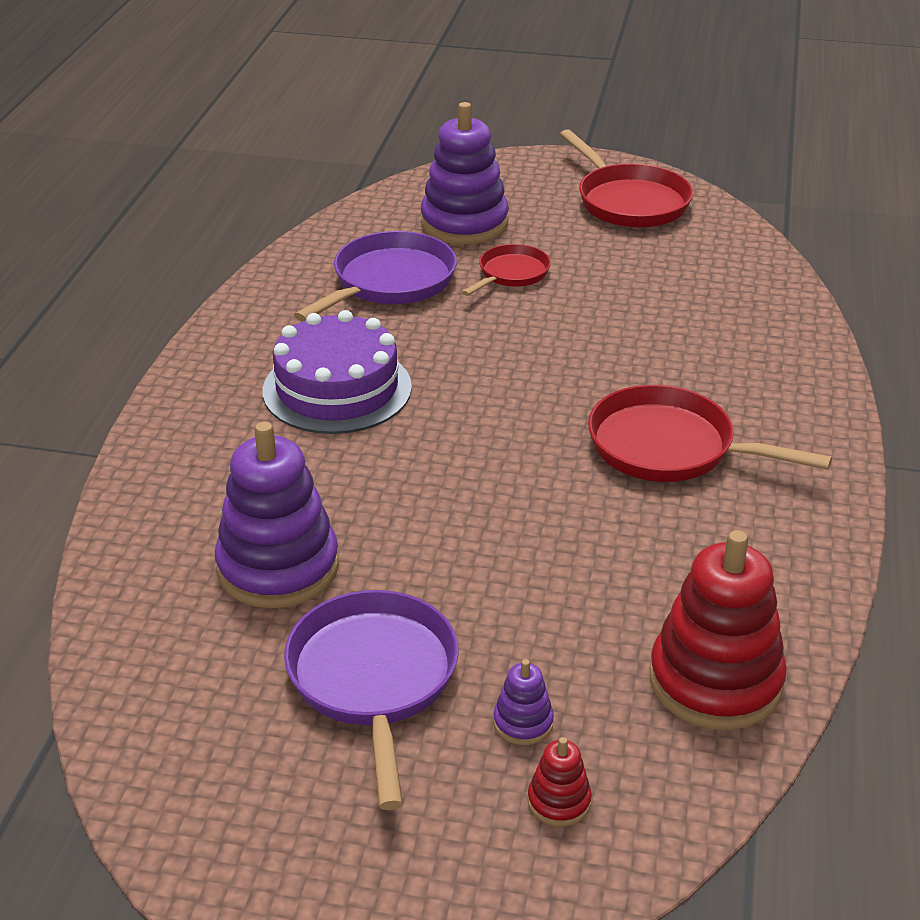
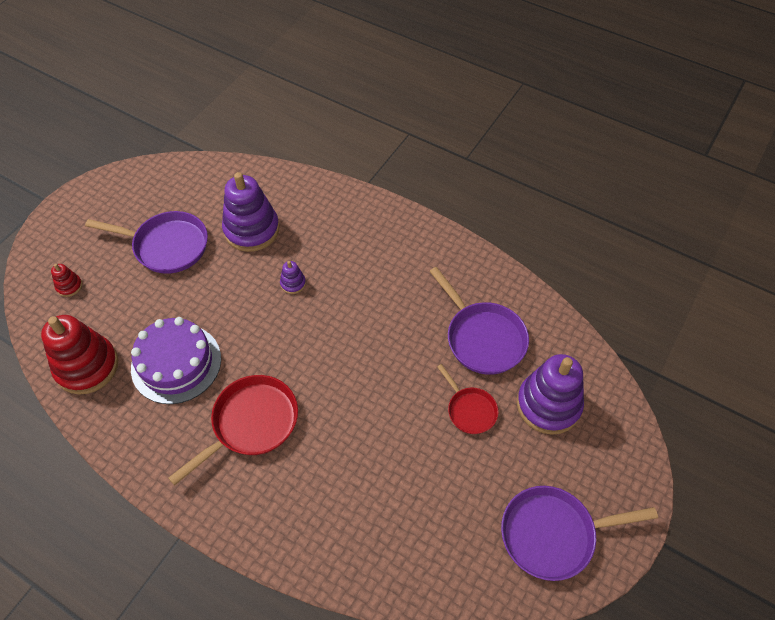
camera: 110 degrees right, 20 degrees up
purple cake [263,310,412,434] -> purple cake moved to [131,317,221,404]
purple stacking toy [493,659,554,745] -> purple stacking toy moved to [280,261,306,294]
red pan [560,129,693,228] -> purple pan [501,486,658,581]

